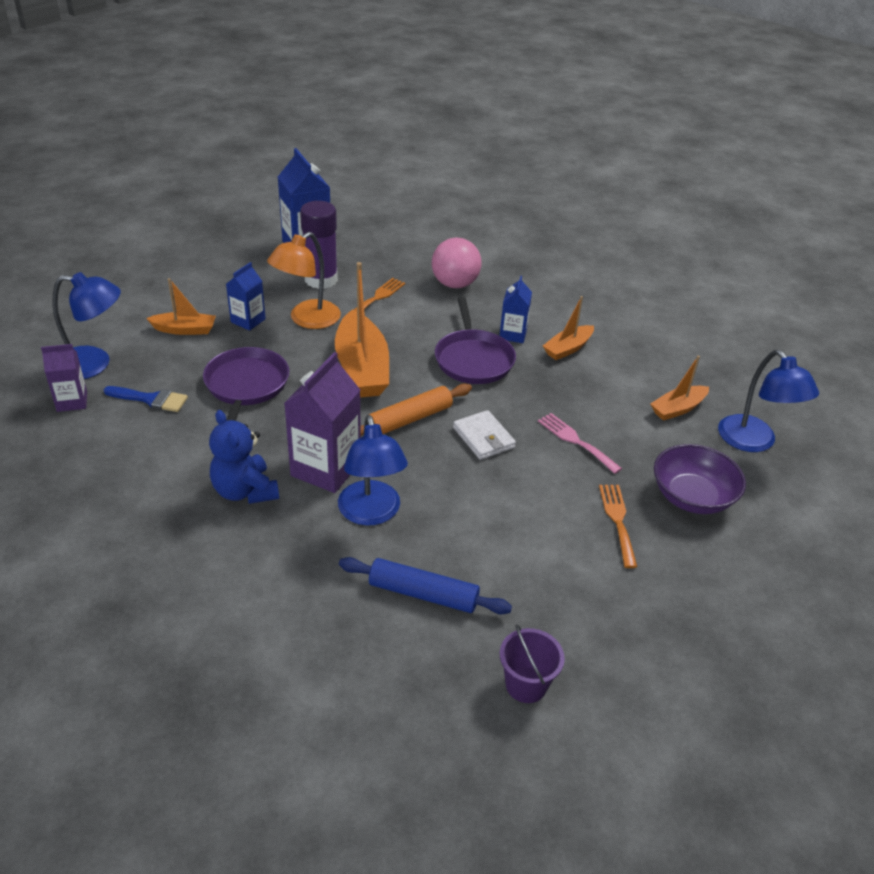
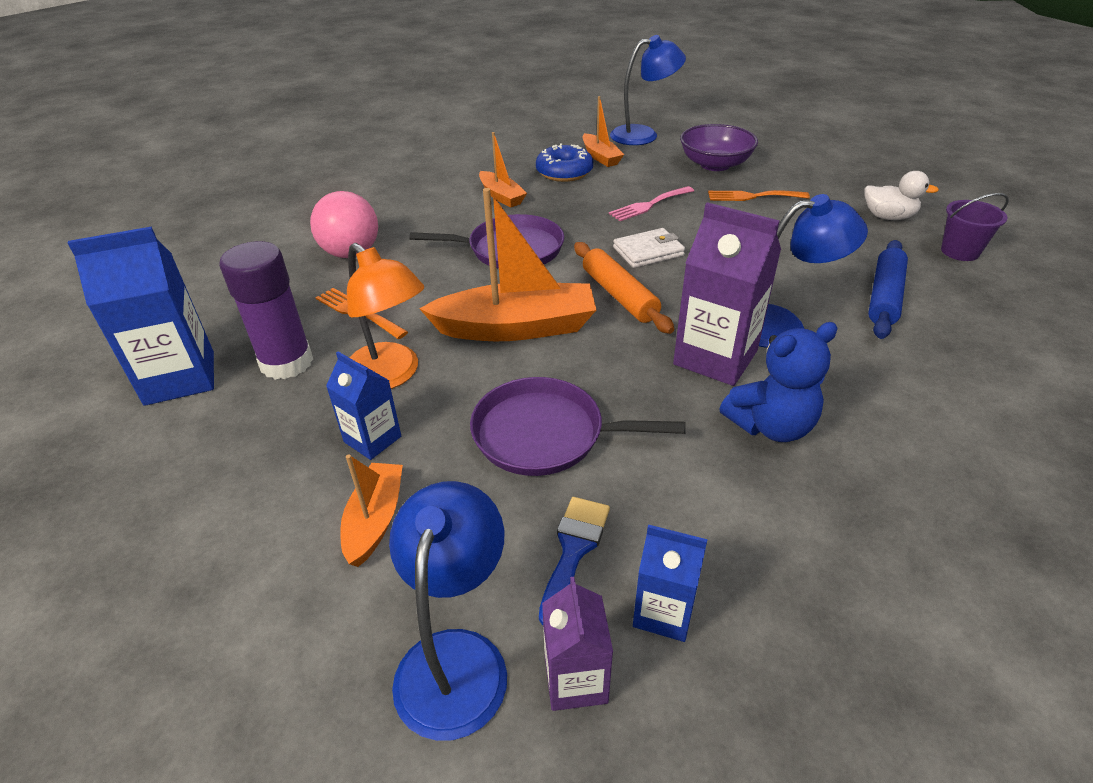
camera: 80 degrees left, 0 degrees up
blue carton [499,276,532,343] -> blue carton moved to [633,524,708,642]
none -> blue donut [536,143,593,182]
none -> white duck [864,171,939,220]

